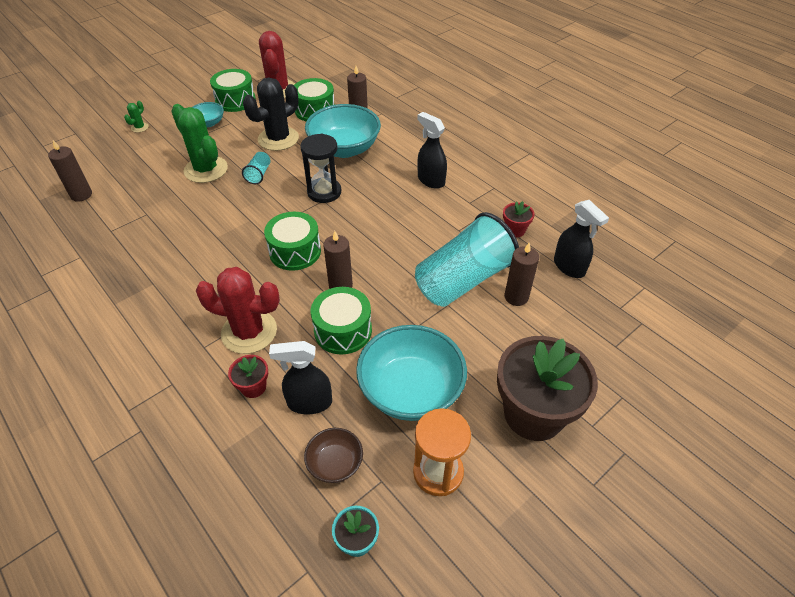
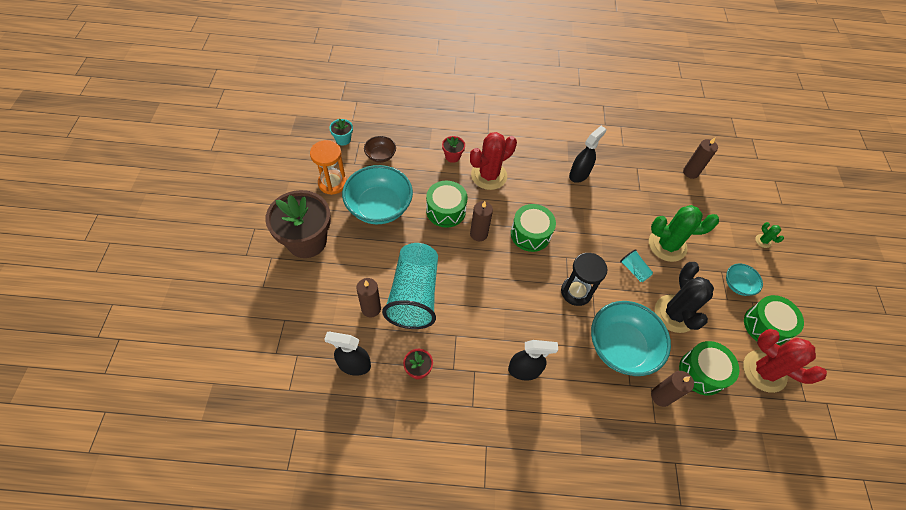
camera: 130 degrees right, 10 degrees up
black spray bottle [269,341,332,414] -> black spray bottle moved to [569,126,606,183]

